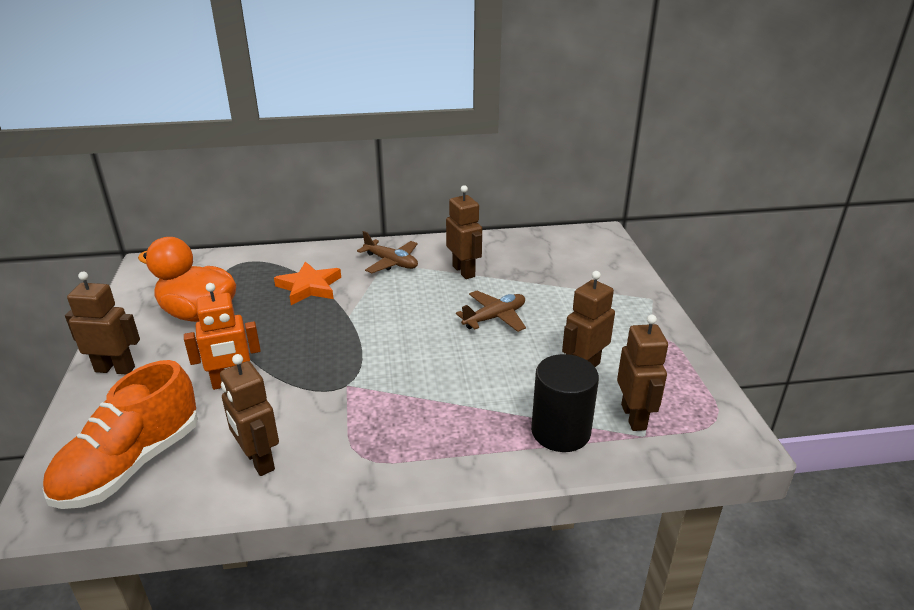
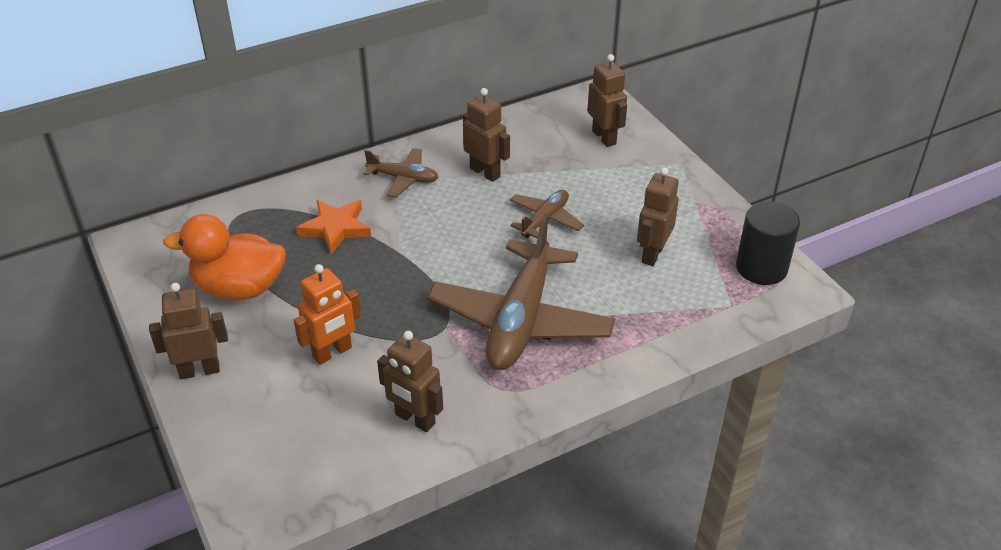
camera: 20 degrees left, 10 degrees up
orange shoe [43,360,198,509] -> none
black cylinder [531,354,599,452] -> black cylinder moved to [736,201,800,285]
brown robot [617,314,668,431] -> brown robot moved to [587,54,627,147]
none -> brown plane [427,213,616,370]

